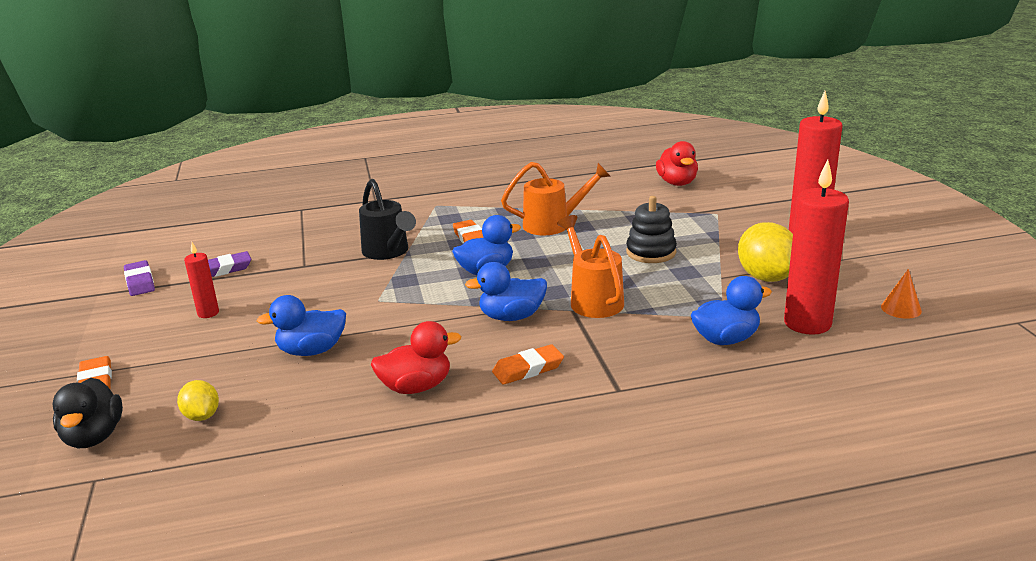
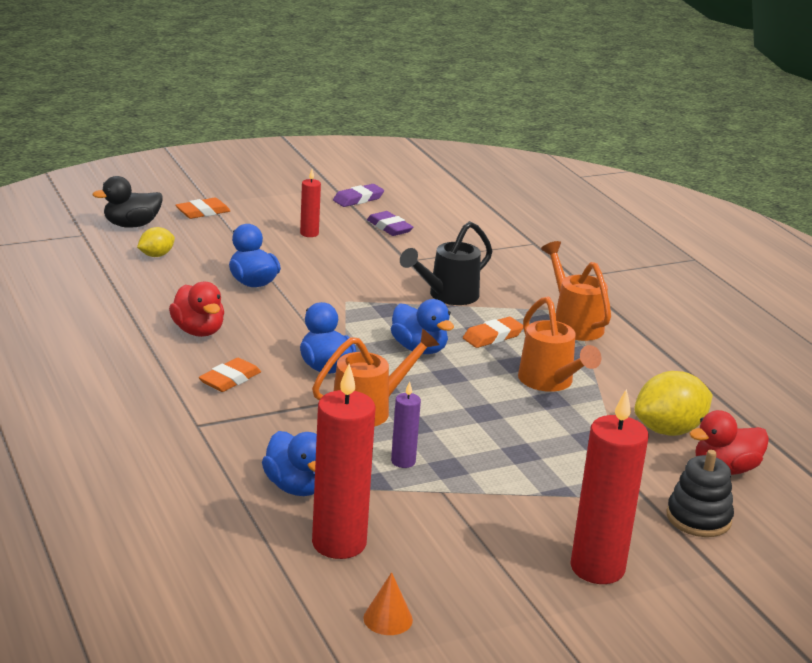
camera: 75 degrees right, 0 degrees up
orange eraser [492,344,564,385] -> orange eraser turned 75 degrees clockwise [199,358,261,392]
black stacking toy [626,196,677,263] -> black stacking toy moved to [666,450,734,537]
yellow lemon [738,222,793,282] -> yellow lemon moved to [634,371,713,436]
none -> purple candle [391,381,421,468]
none -> orange watering can [541,241,611,341]

